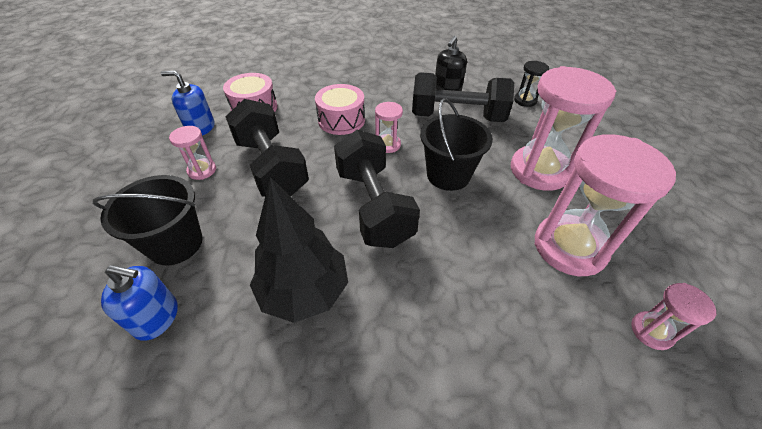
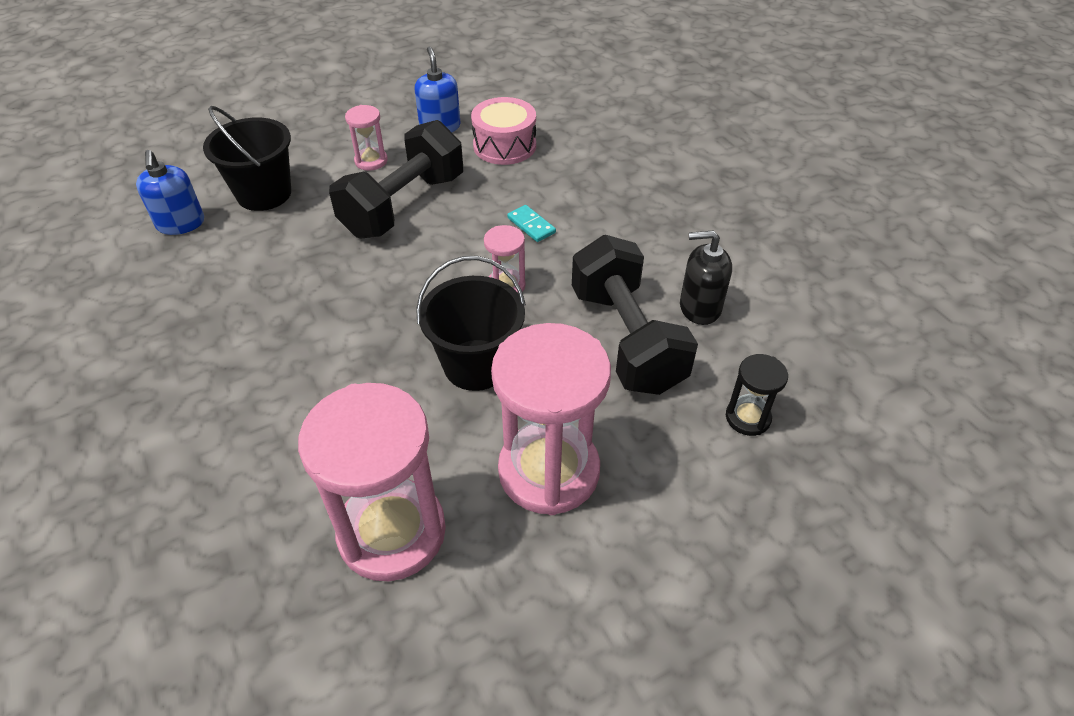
camera: 65 degrees right, 0 degrees up
black tree [250,177,348,323] -> none
pink drum [315,84,365,135] -> turquoise domino [507,205,556,242]
black dumbbell [334,130,420,248] -> none
pink hourglass [631,283,717,350] -> none

